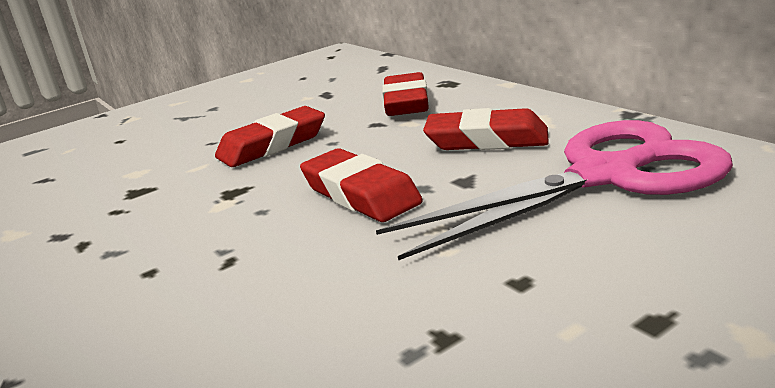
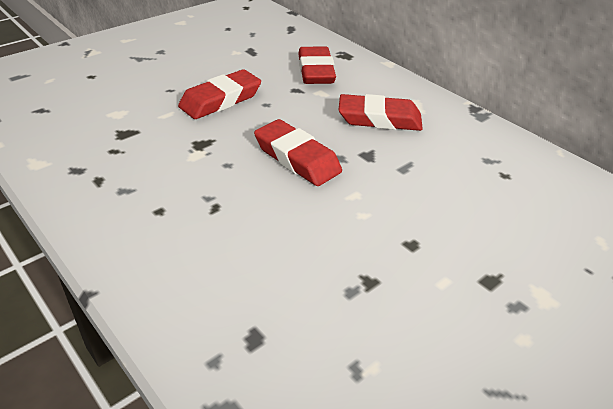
camera: 10 degrees left, 15 degrees up
pink scissors [376,120,733,260] -> none

